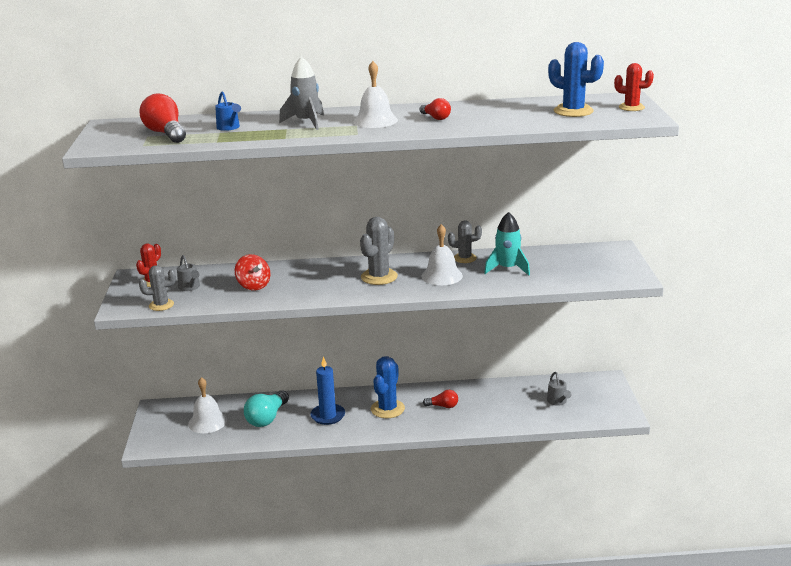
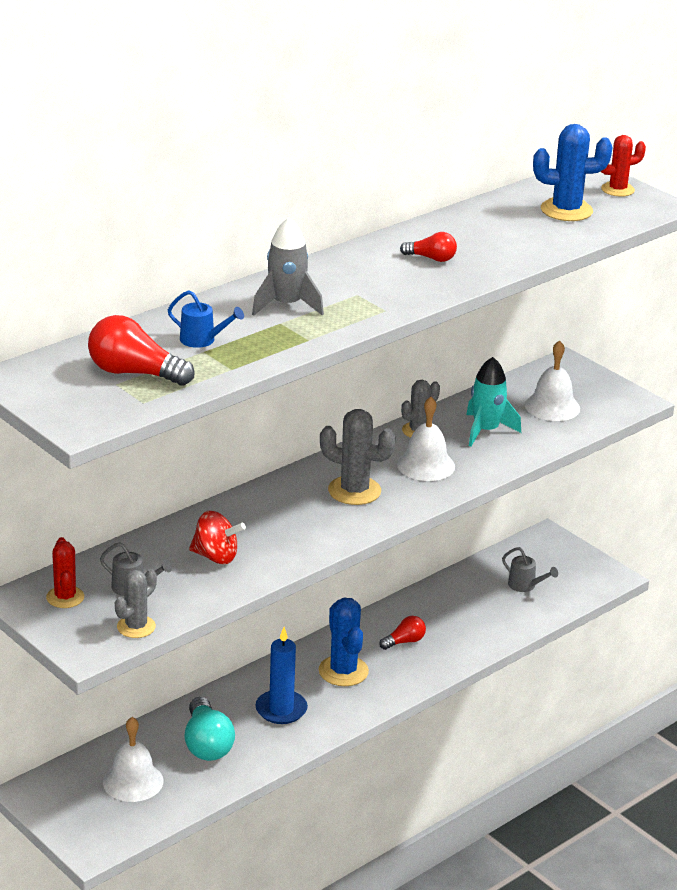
camera: 40 degrees left, 5 degrees up
white bell [354,61,398,128] -> white bell moved to [525,340,580,421]
grey cactus [360,217,398,285] -> grey cactus turned 60 degrees counterclockwise [320,409,396,505]

